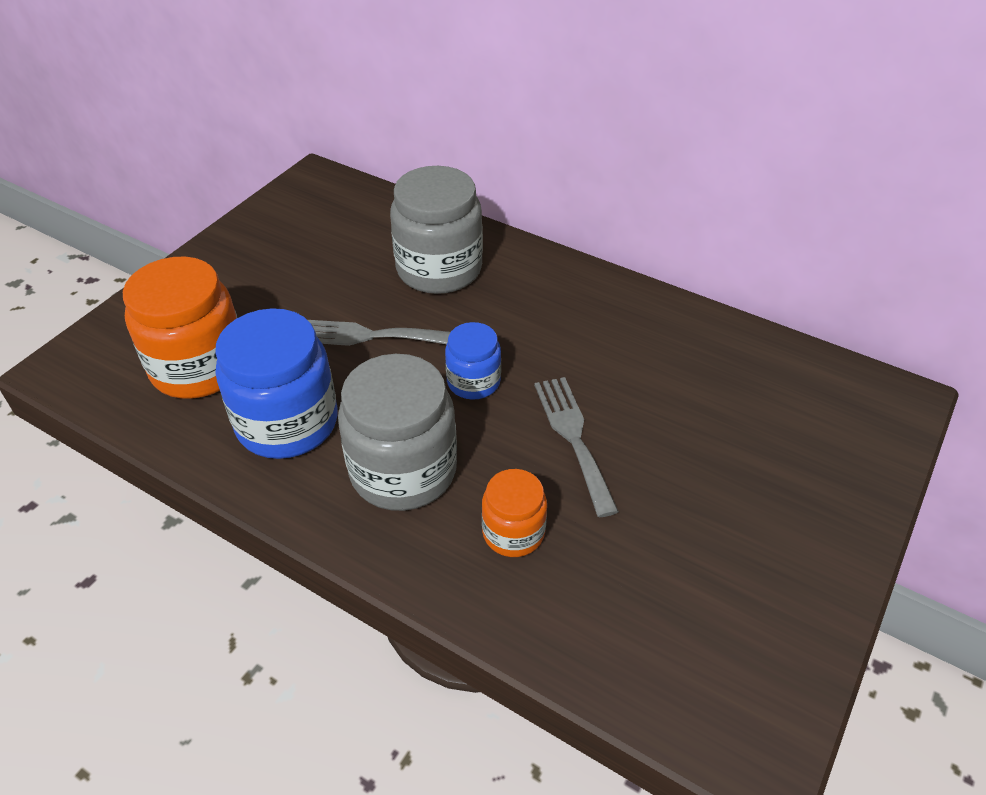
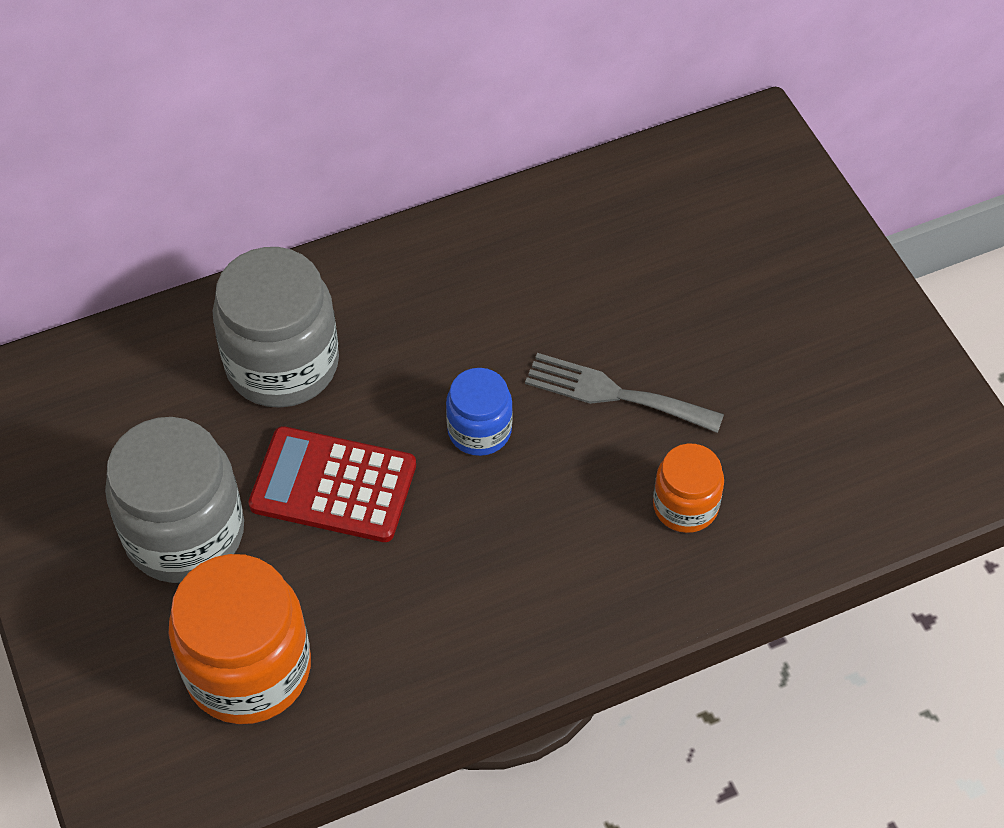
camera: 55 degrees left, 10 degrees up
blue jar [215,308,337,459] -> none
grey fork [308,320,451,346] -> red calculator [248,426,416,542]
grey jar [338,354,457,511] -> grey jar moved to [105,417,244,583]

